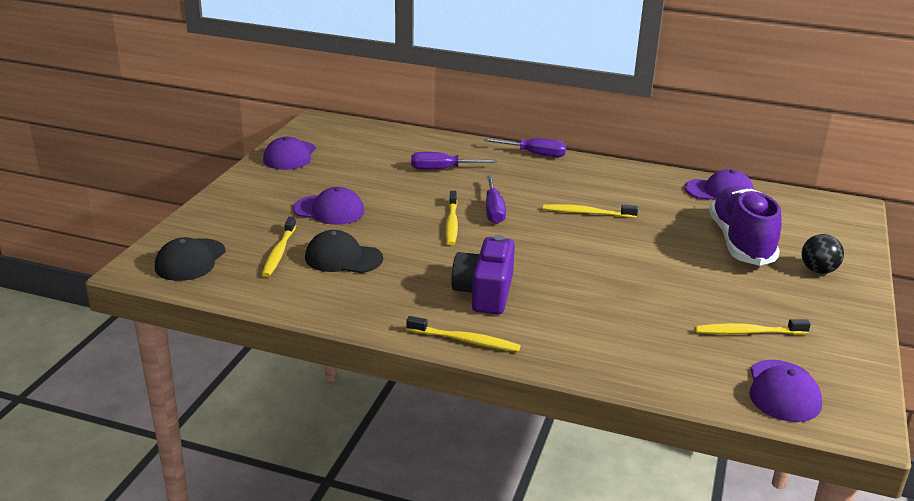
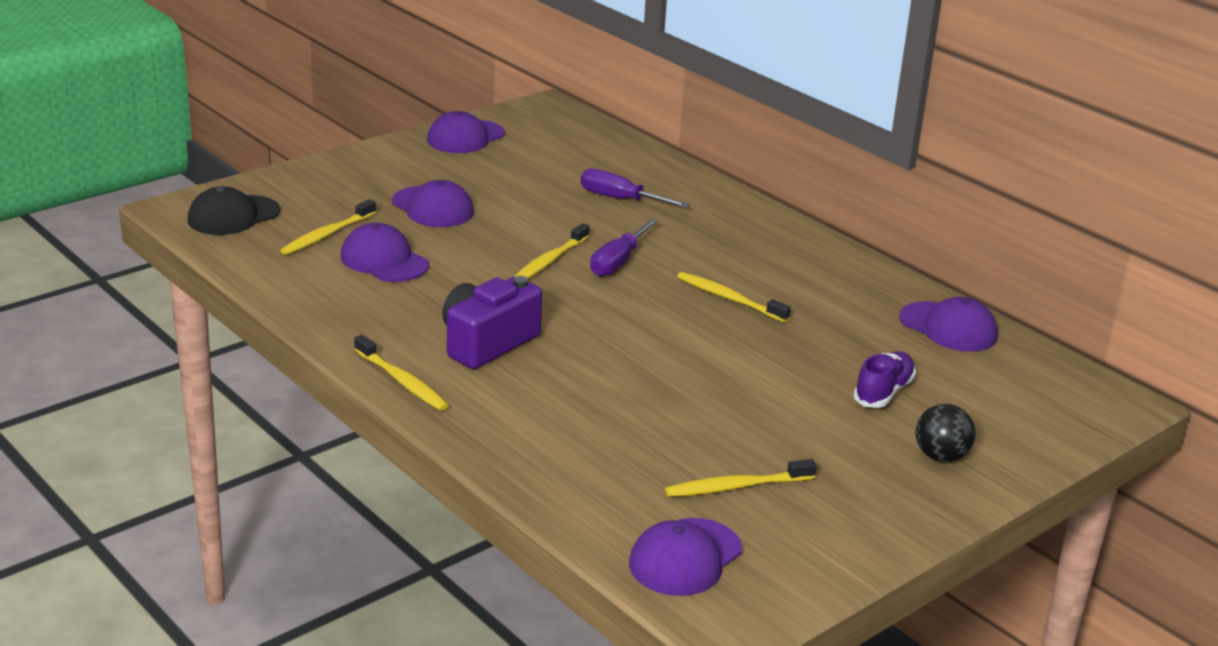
camera: 30 degrees right, 0 degrees up
black cap [305,230,383,273] -> purple cap [341,223,429,282]
purple screwdriver [484,138,567,157] -> none
yellow toothbrush [694,319,811,334] -> yellow toothbrush turned 45 degrees counterclockwise [665,459,817,497]
purple shoe [709,186,782,266] -> purple shoe [853,351,916,408], size x0.52

